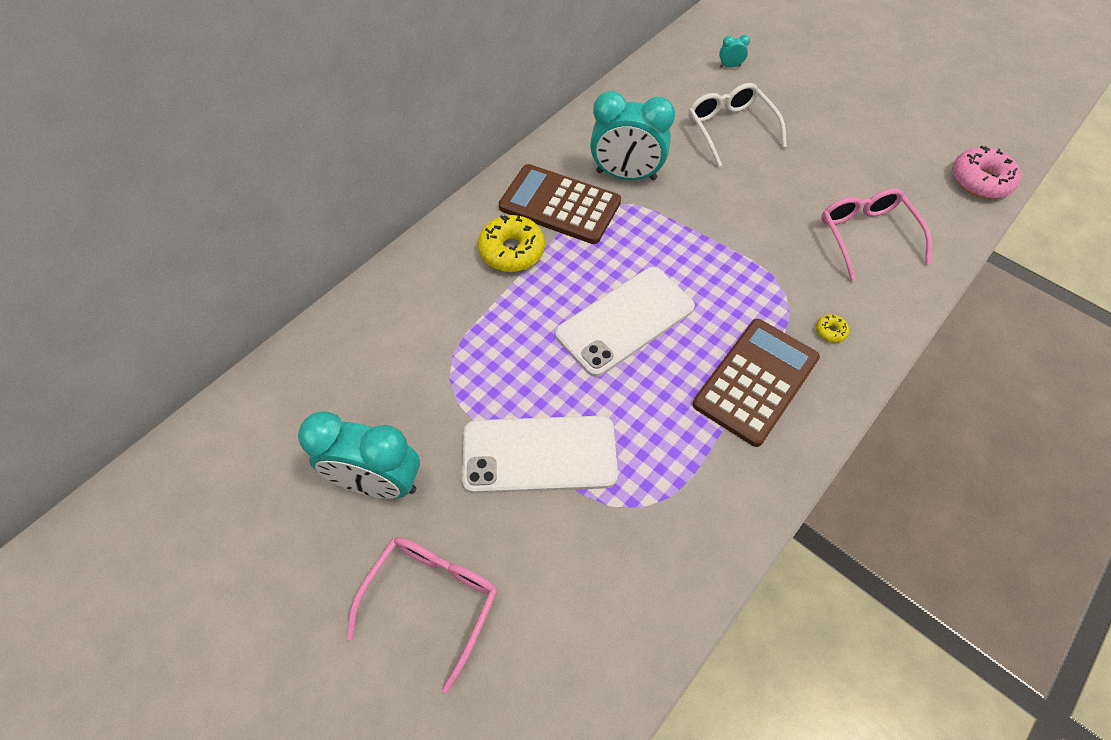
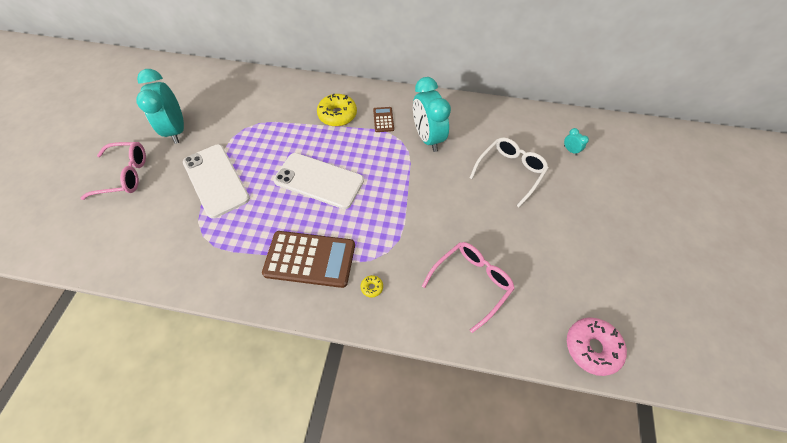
camera: 60 degrees right, 0 degrees up
brown calculator [499,164,621,244] -> brown calculator [373,107,394,132], size x0.47

